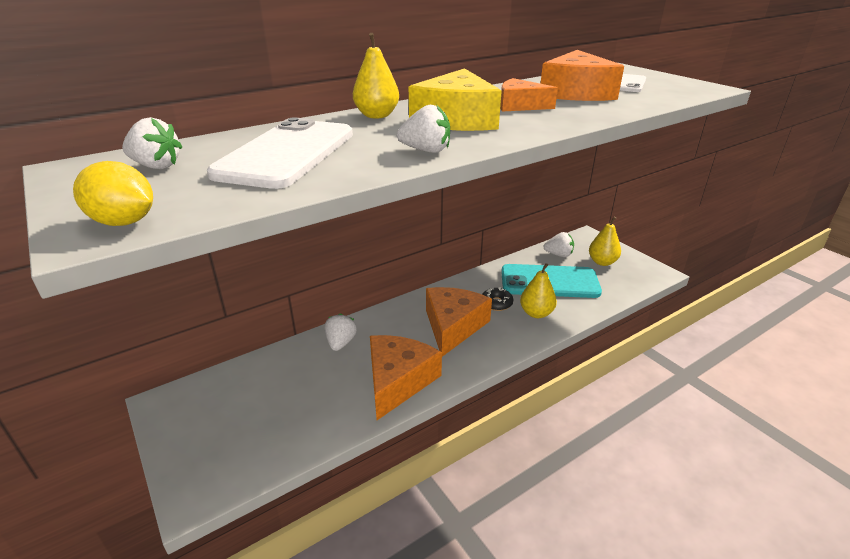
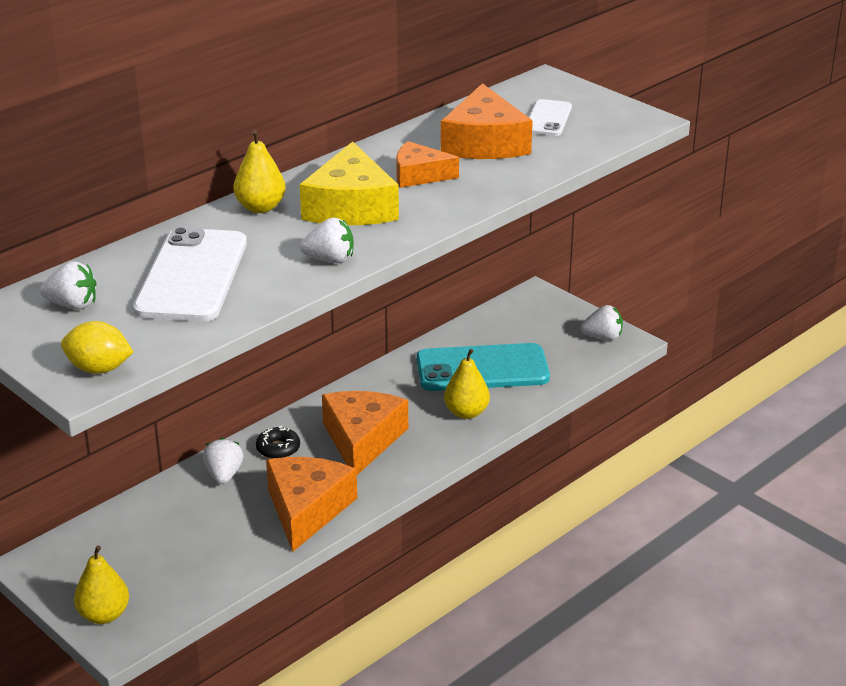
camera: 10 degrees left, 0 degrees up
black donut [482,287,513,311] -> black donut moved to [256,426,300,459]
white strawberry [543,232,574,257] -> white strawberry moved to [581,305,623,341]
yellow pear [589,216,621,266] -> yellow pear moved to [74,545,129,624]

